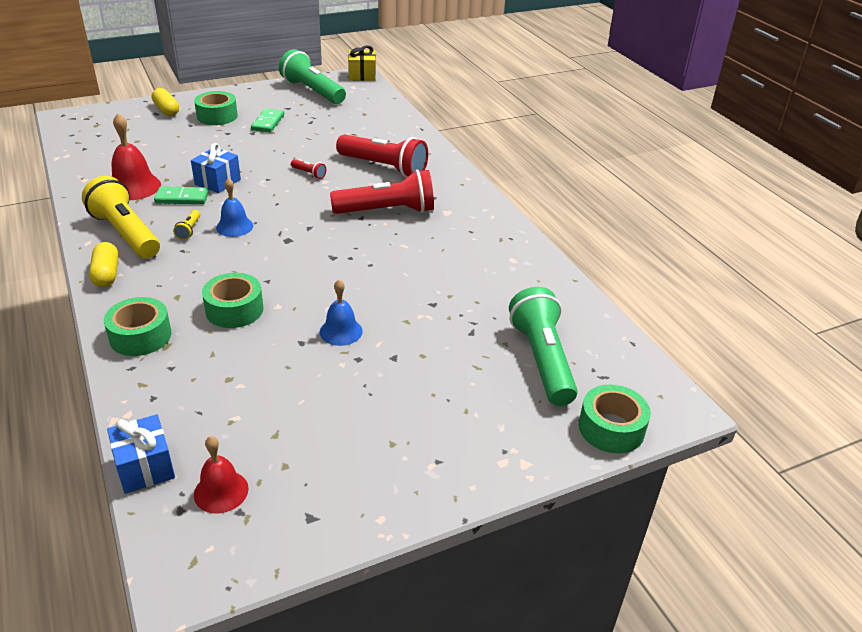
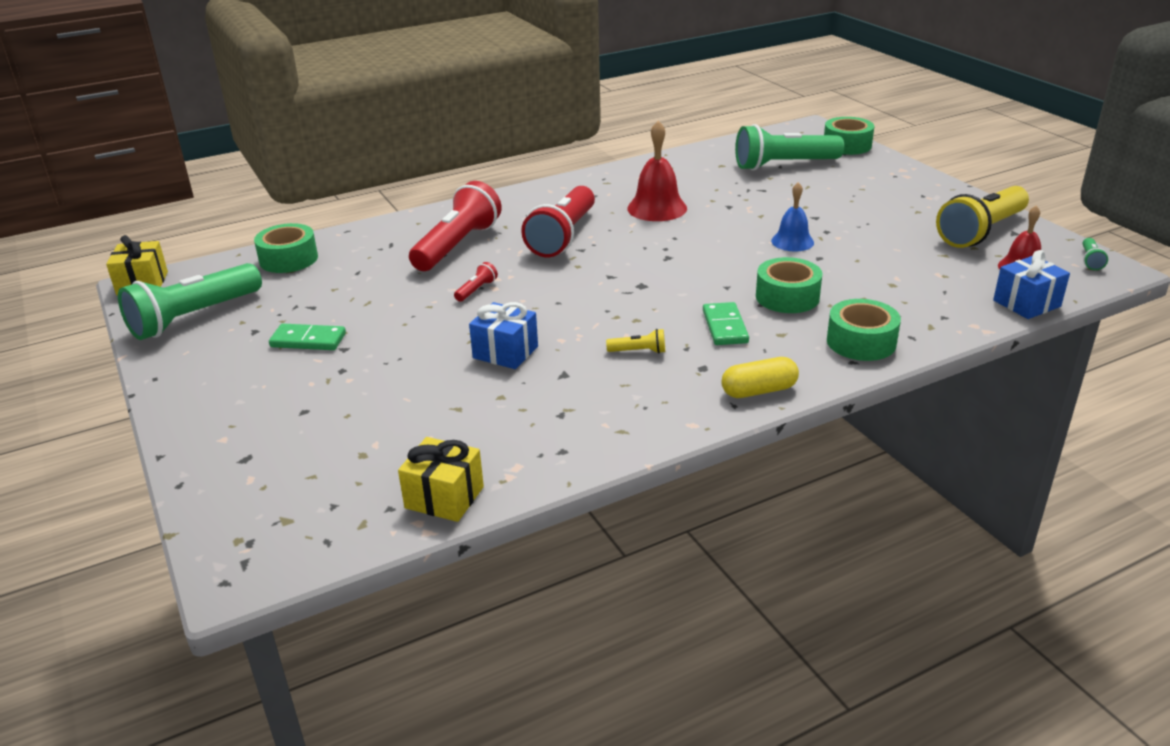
camera: 90 degrees left, 5 degrees down
yellow flashlight [82,176,160,259] -> yellow flashlight moved to [936,186,1029,248]
red bell [112,113,161,200] -> red bell moved to [627,121,687,221]
yellow capsule [152,88,179,116] -> none
green domino [154,186,209,204] -> green domino moved to [703,302,749,345]
green tape [194,91,238,125] -> green tape moved to [254,223,318,273]
blue bell [216,178,253,237] -> none
red flashlight [330,170,434,214] -> red flashlight turned 150 degrees counterclockwise [521,186,595,257]
none -> yellow gift [398,437,484,522]
none -> green flashlight [1083,238,1108,270]

